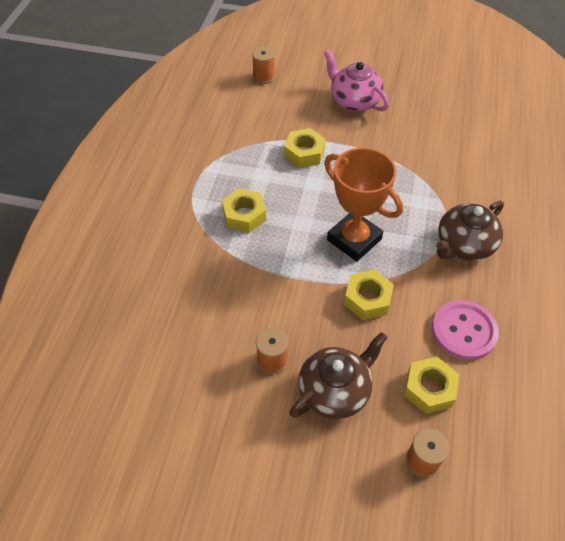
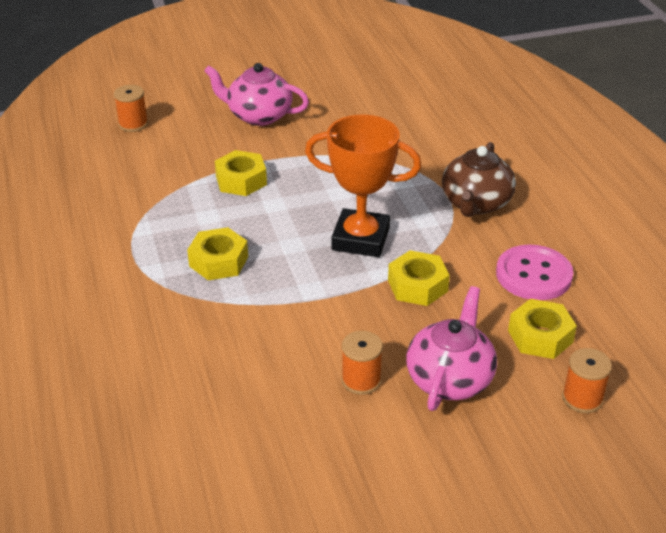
camera: 30 degrees left, 15 degrees down
brown teapot [289,332,388,419] -> pink teapot [406,286,497,411]

